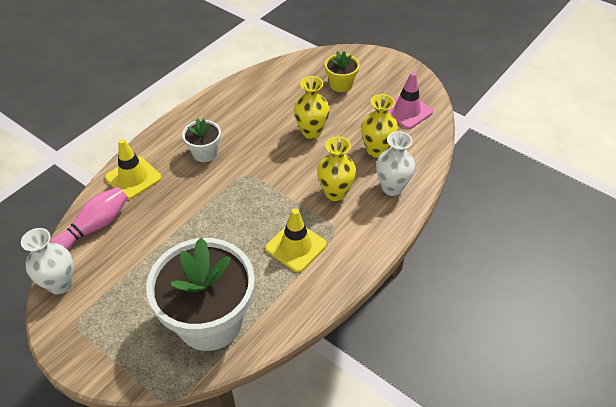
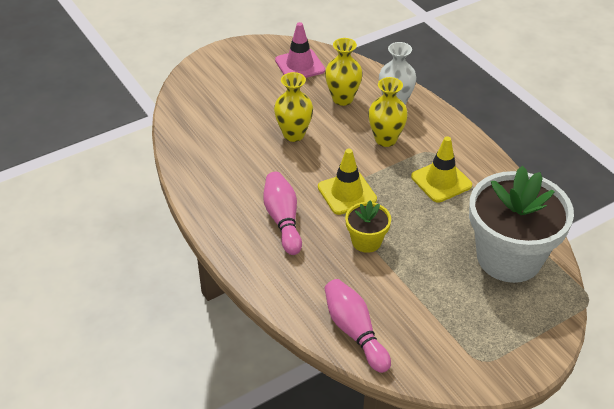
camera: 70 degrees left, 5 degrees down
white vase [21,228,73,294] -> none
yellow traffic cone [105,139,162,200] -> yellow traffic cone moved to [318,149,377,215]
white flower pot [182,118,221,162] -> pink bowling pin [263,172,302,255]
yellow flower pot [325,51,360,92] -> yellow flower pot moved to [345,201,391,253]

